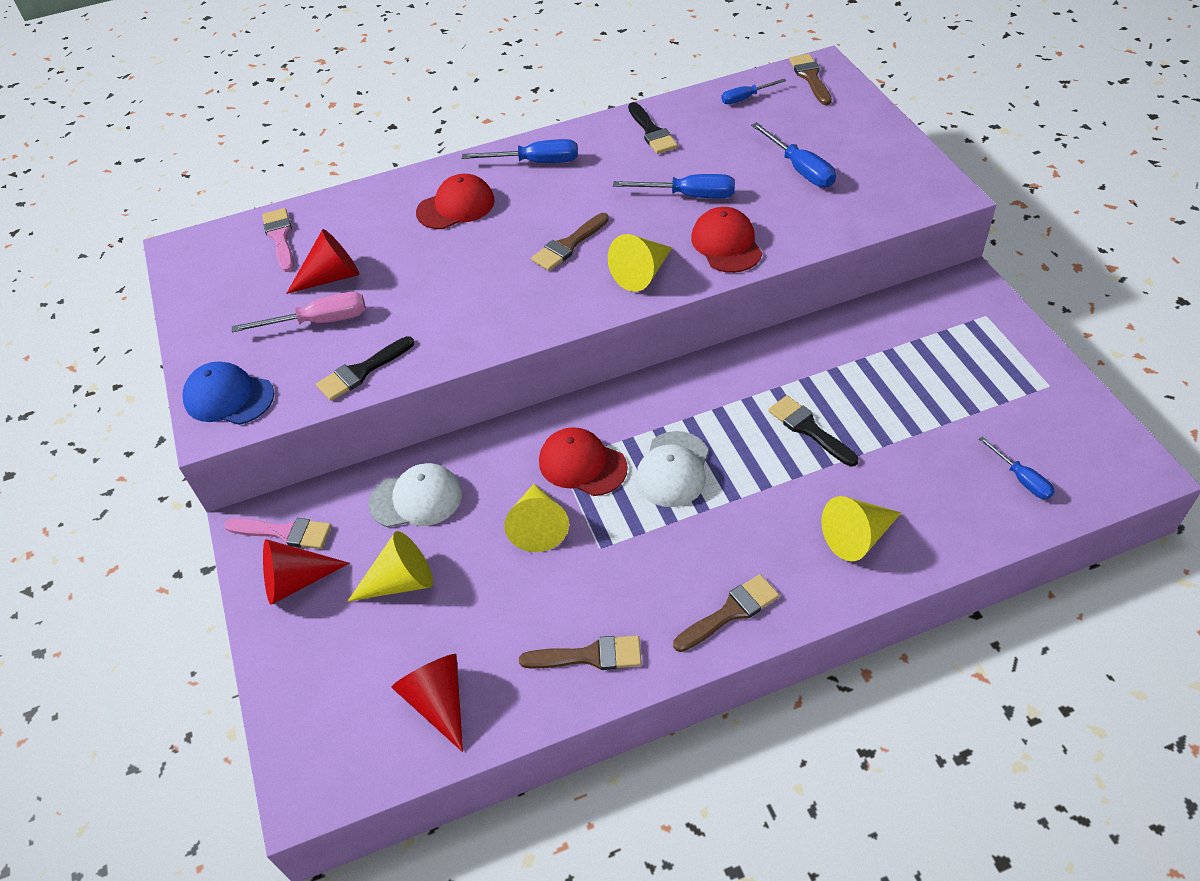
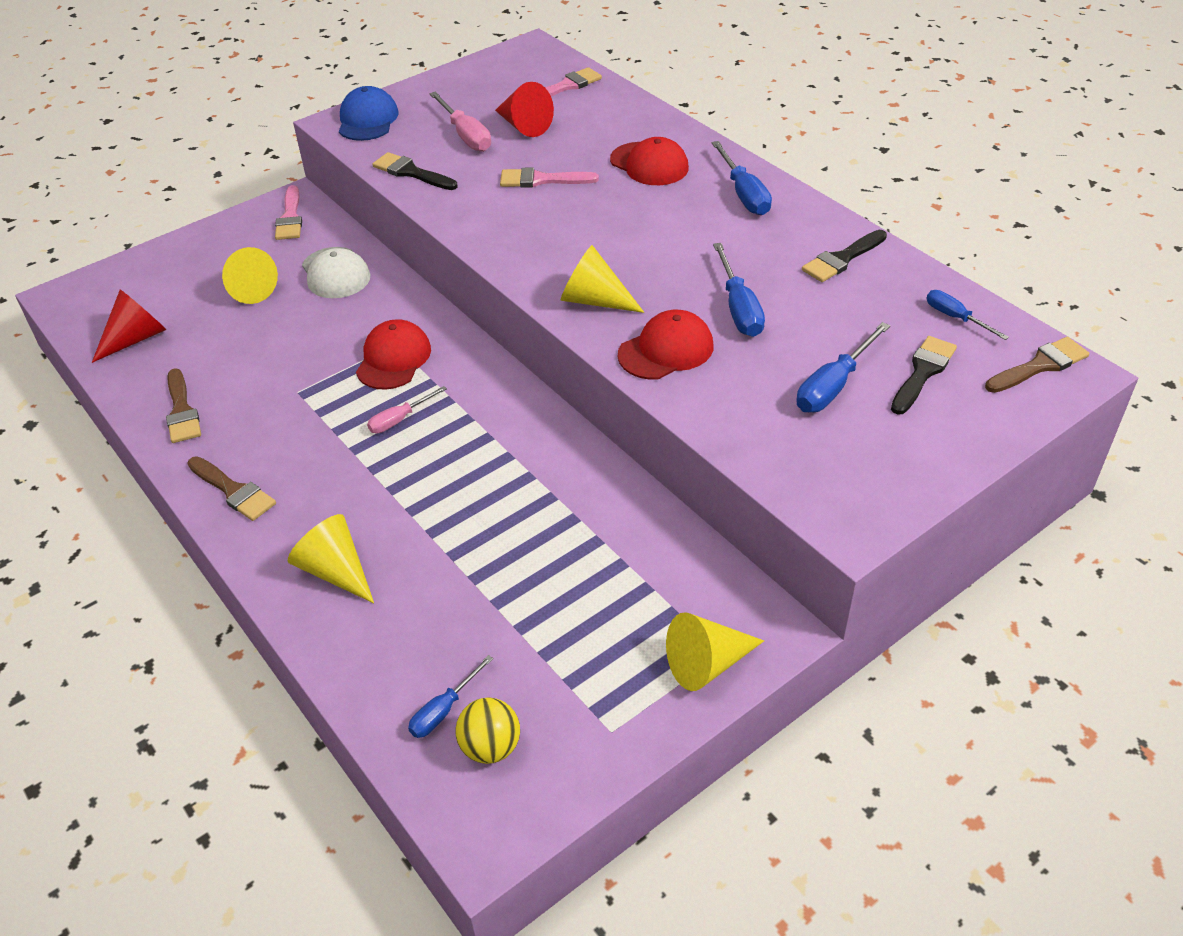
camera: 70 degrees right, 5 degrees down
red cone [263,539,350,605] -> none
yellow cone [504,484,569,552] -> yellow cone moved to [666,612,764,691]
brown brush [531,213,609,271] -> none
white cap [636,431,708,507] -> pink screwdriver [367,386,447,433]
black brush [768,396,858,467] -> black brush moved to [891,336,957,415]
none -> yellow ball [455,697,520,764]
none -> pink brush [500,168,599,188]

